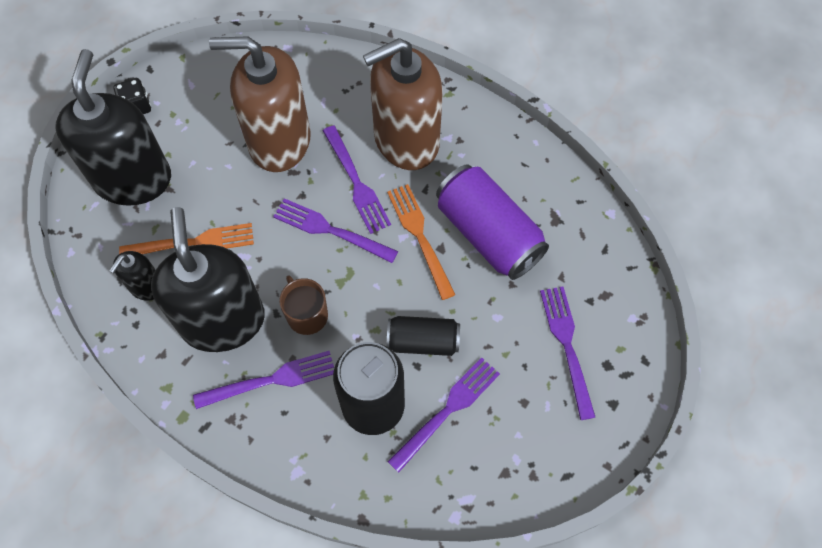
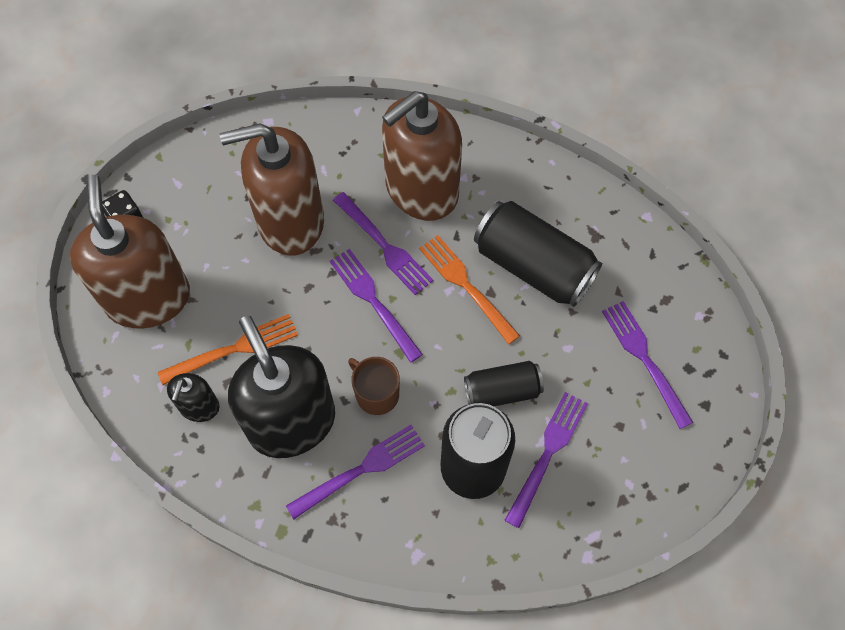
camera: 15 degrees left, 0 degrees up
black soap dispenser [55,49,171,206] -> brown soap dispenser [70,175,190,329]
purple fork [273,198,398,263] -> purple fork turned 45 degrees clockwise [330,249,423,363]
purple can [436,165,549,280] -> black can [474,201,602,307]

